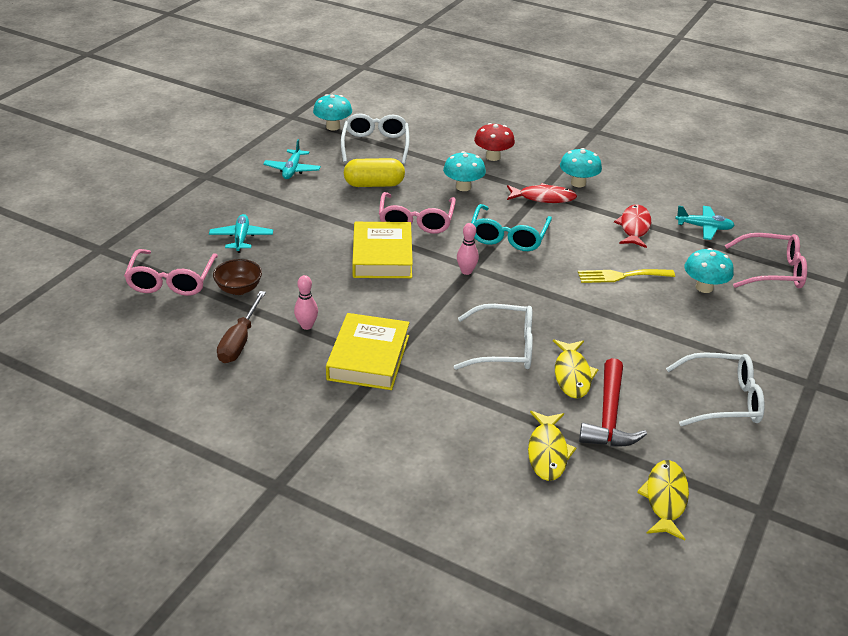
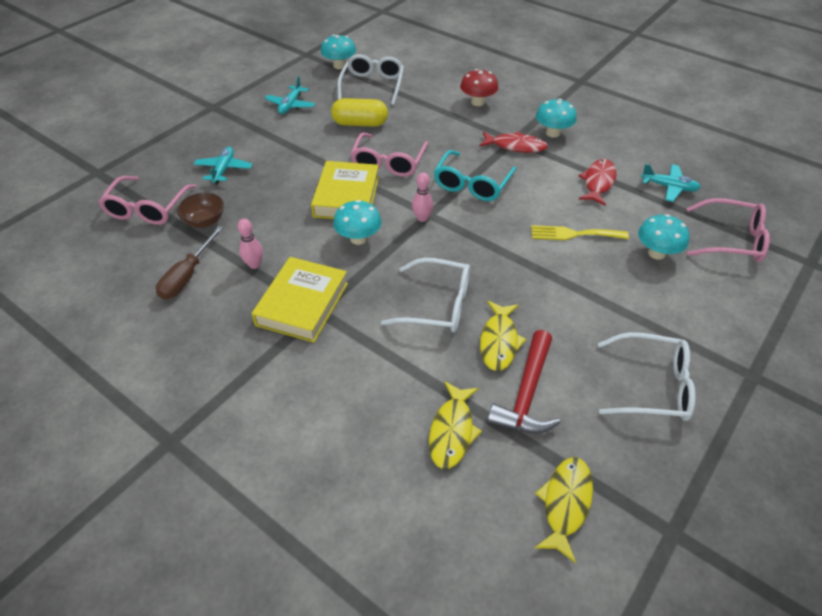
camera: 10 degrees right, 10 degrees up
turquoise mushroom [443,151,486,191] -> turquoise mushroom moved to [333,200,381,245]

